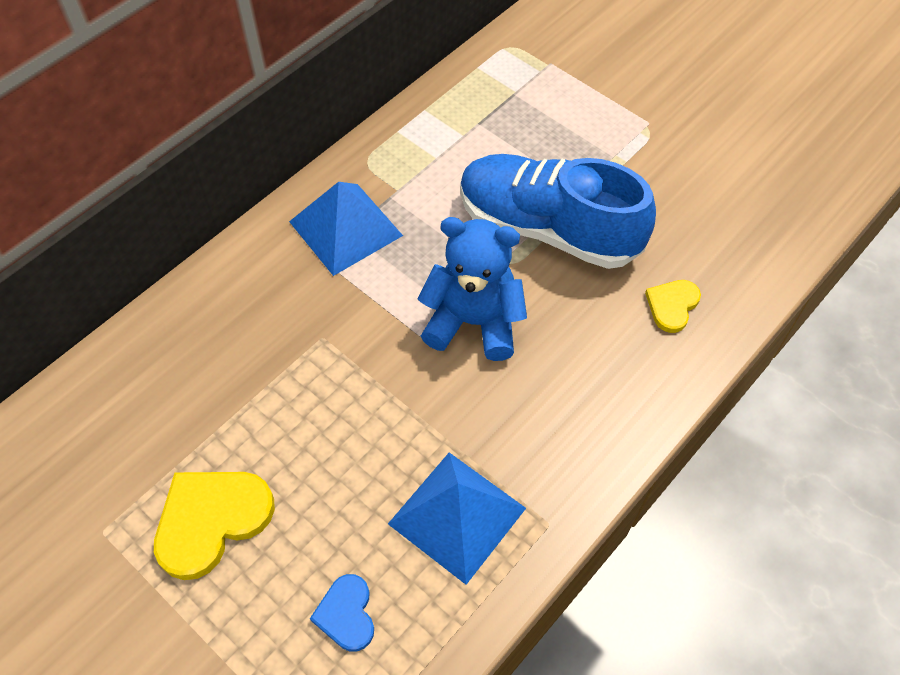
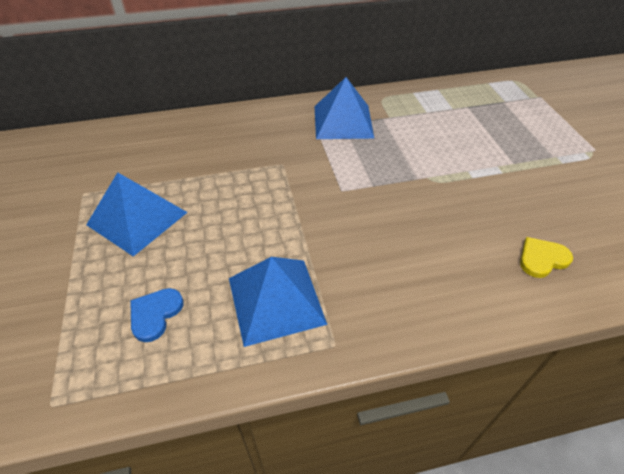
camera: 35 degrees right, 10 degrees down
yellow heart [154,472,275,580] -> blue pyramid [86,172,188,257]
blue teddy bear [418,217,527,361] -> none
blue shoe [460,154,656,269] -> none

